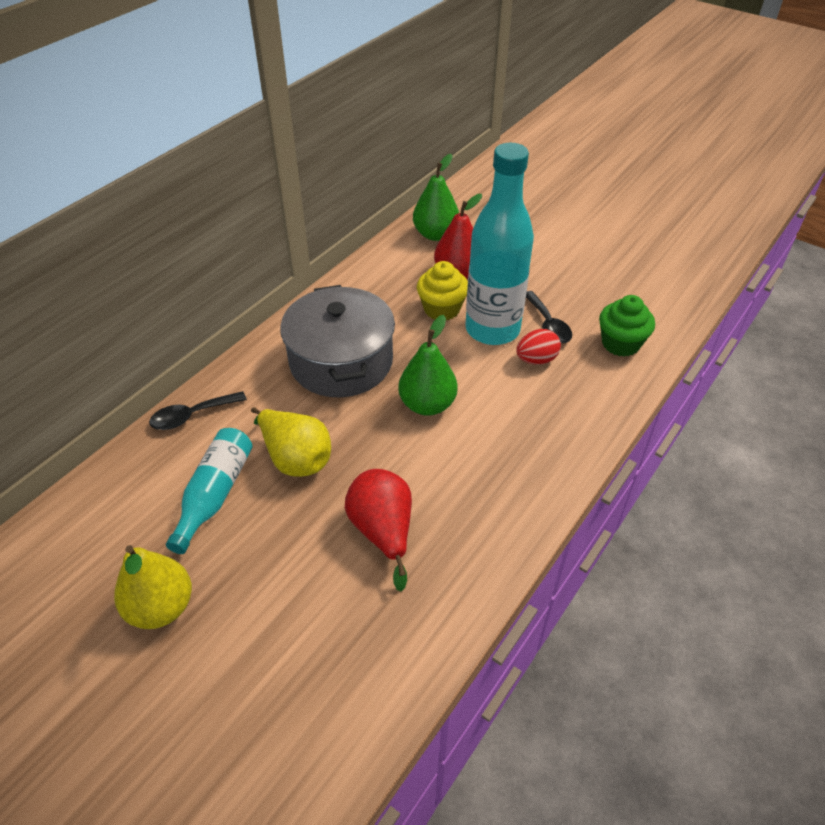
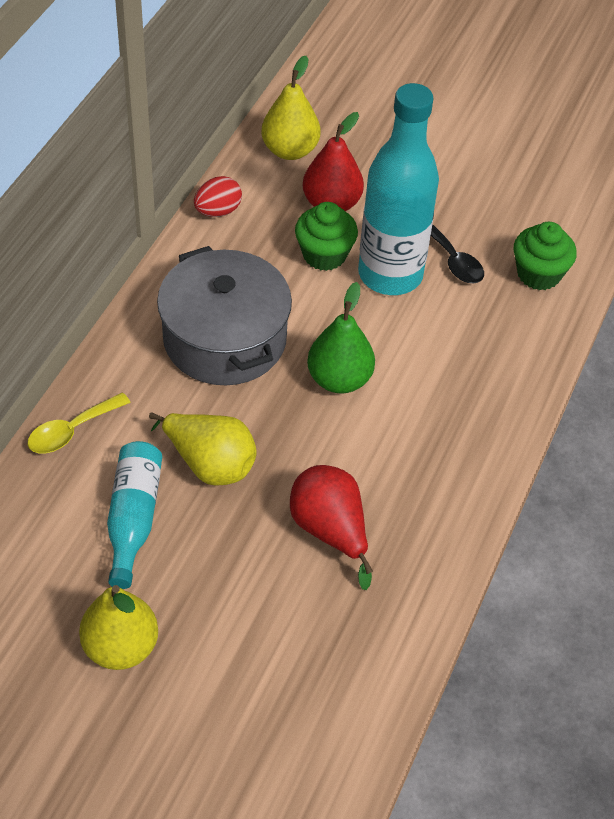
camera: 15 degrees left, 5 degrees up
black spoon [149,391,247,430] -> yellow spoon [27,392,131,453]
green pear [413,154,459,241] -> yellow pear [261,56,320,160]
yellow cupcake [417,261,468,320] -> green cupcake [295,202,358,271]
red egg [516,329,561,365] -> red egg moved to [194,176,242,217]

